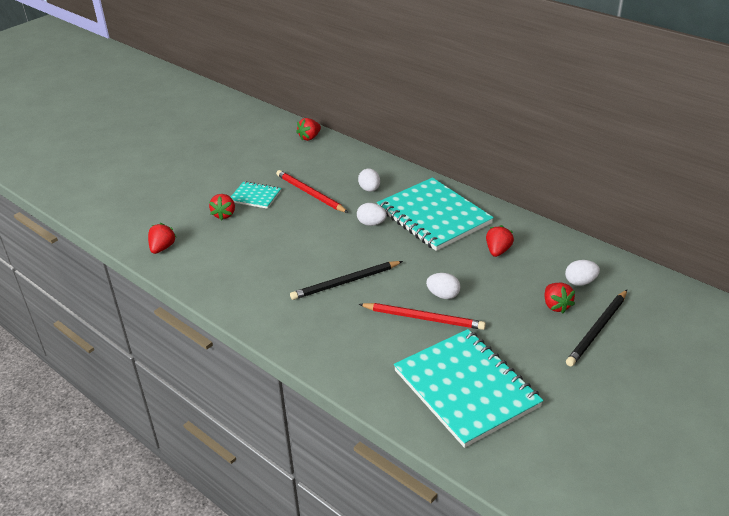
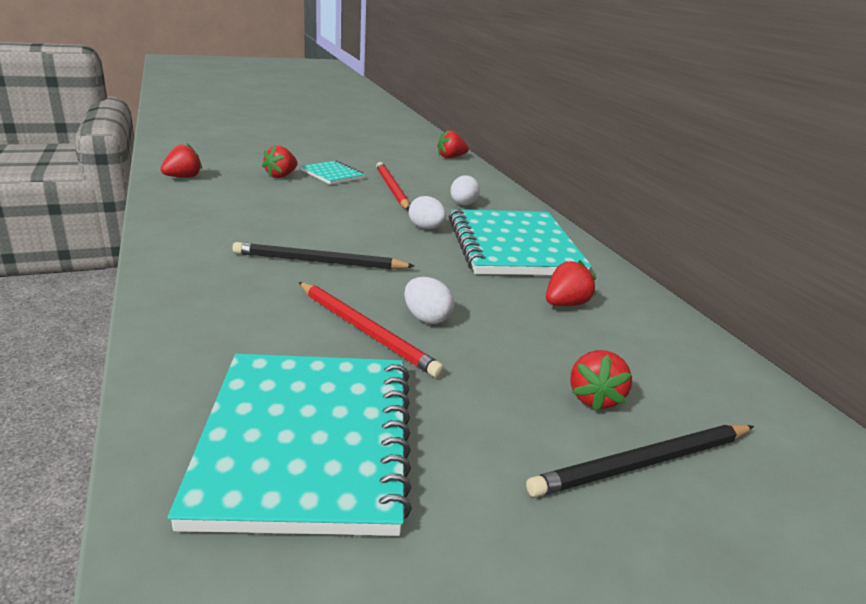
camera: 25 degrees right, 10 degrees down
white egg [565,260,600,286] -> none

